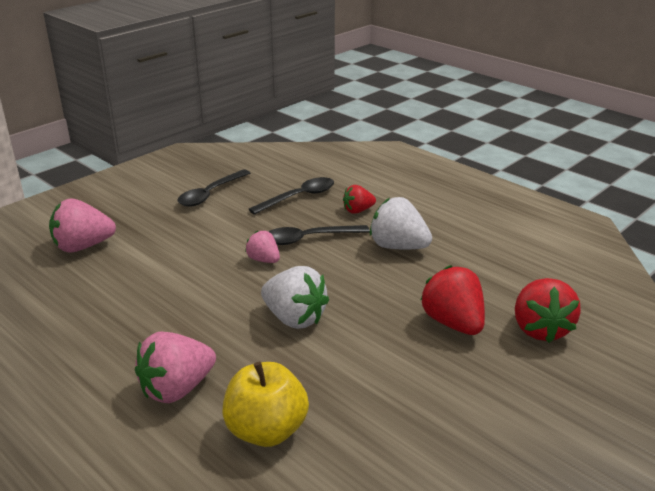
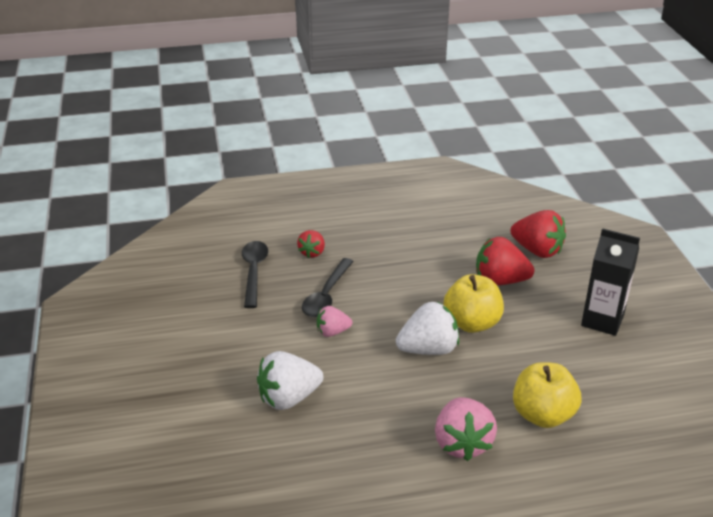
camera: 55 degrees left, 5 degrees up
pink strawberry [49,198,116,252] -> none
black spoon [177,170,250,206] -> none
white strawberry [370,197,432,250] -> white strawberry moved to [257,351,323,410]
none -> yellow apple [444,274,504,333]
none -> black carton [581,228,640,336]

